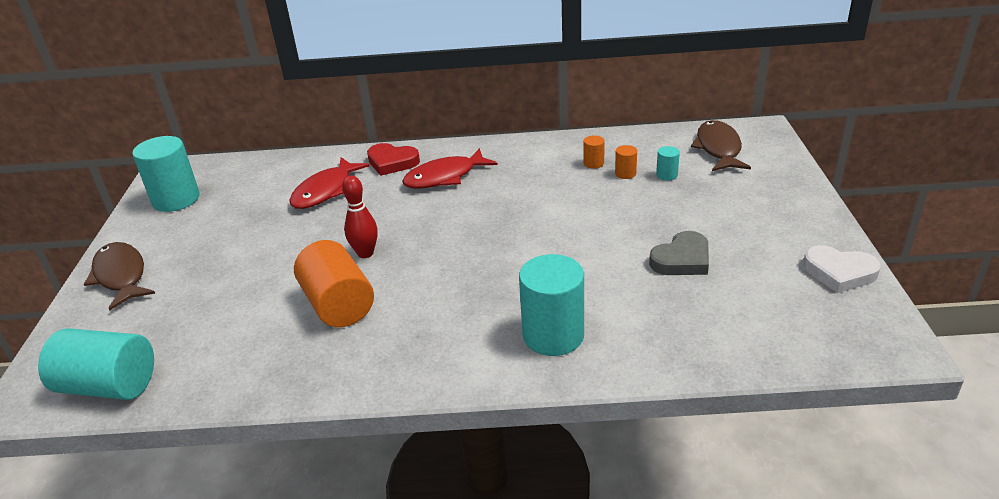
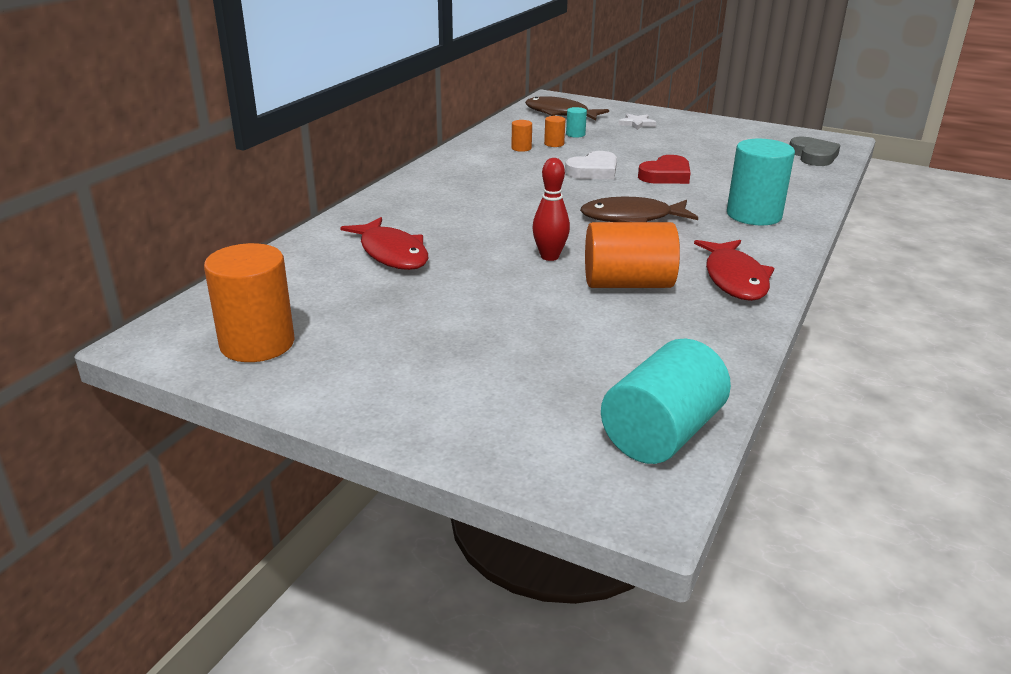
camera: 65 degrees left, 5 degrees down
brown fish [84,242,155,311] -> brown fish moved to [580,197,698,222]
turquoise cylinder [132,136,200,212] -> orange cylinder [204,243,294,362]
red heart [367,143,420,176] -> red heart moved to [638,155,691,184]
red fish [402,148,498,189] -> red fish moved to [694,240,774,301]
grey heart [649,231,709,275] -> grey heart moved to [789,137,840,166]
white heart [803,245,881,293] -> white heart moved to [565,151,617,179]
none -> white star [618,113,656,130]

